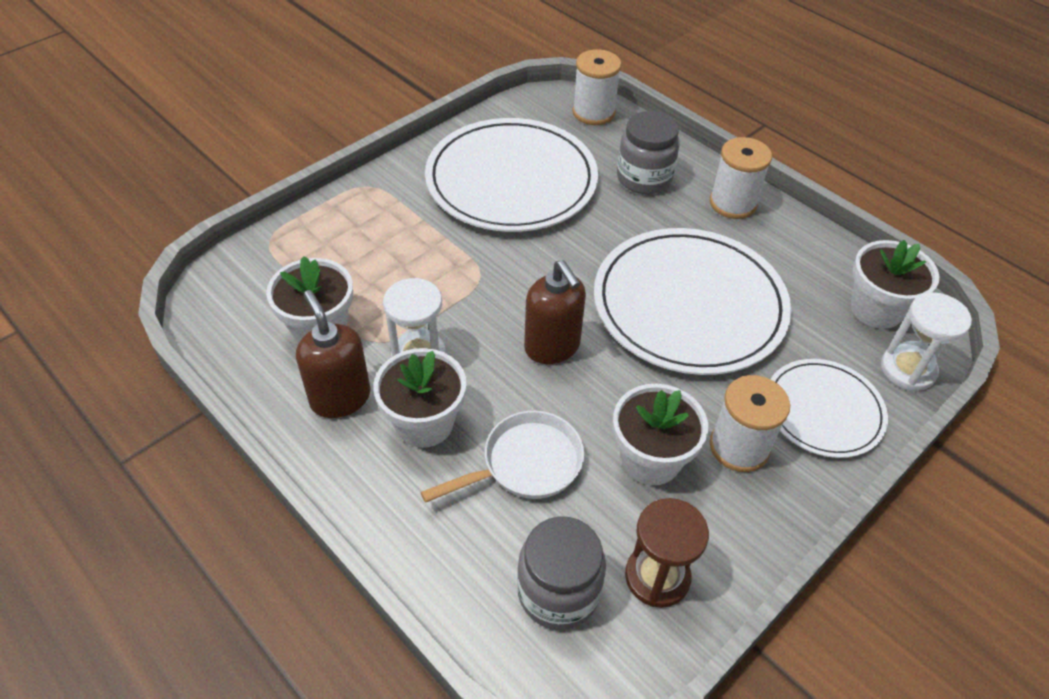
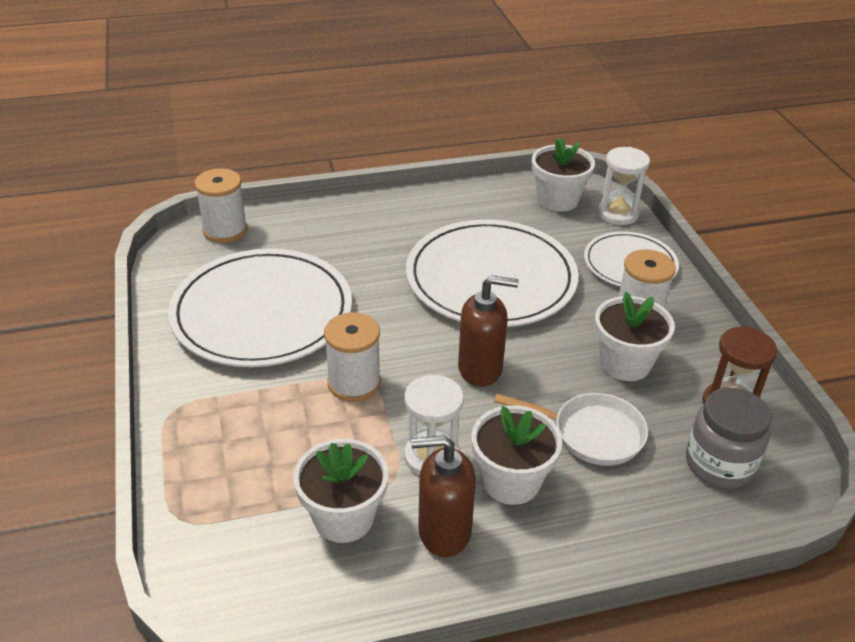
camera: 60 degrees left, 10 degrees down
white pan [421,411,584,503] -> white pan turned 105 degrees clockwise [494,393,648,466]
grey jar [617,111,680,194] -> none
white spool [710,137,772,219] -> white spool moved to [324,312,381,402]

